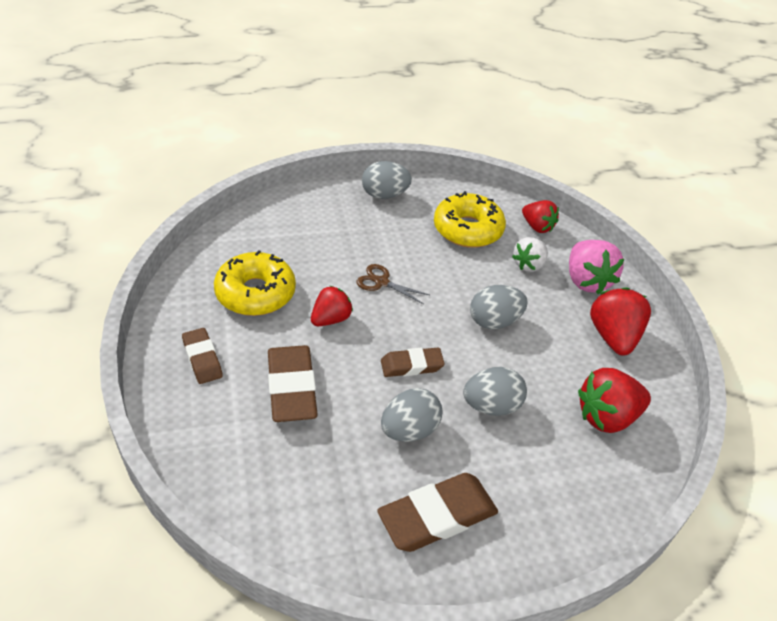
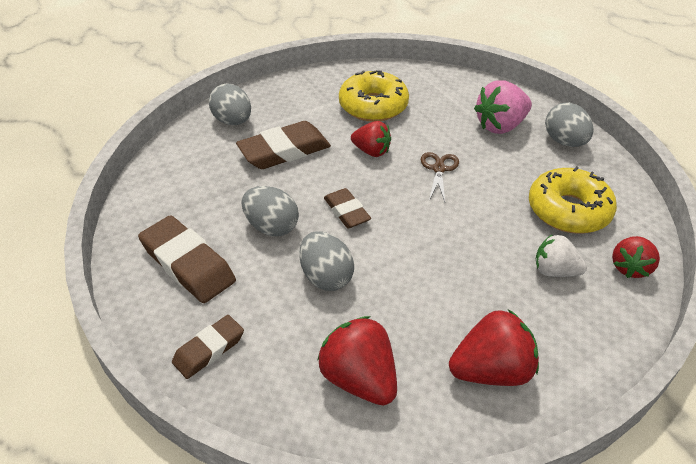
camera: 75 degrees right, 0 degrees up
brown eraser [182,328,223,384] -> brown eraser moved to [172,315,244,379]
grey egg [470,285,528,329] -> grey egg moved to [209,83,251,125]
pink strawberry [569,240,624,294] -> pink strawberry moved to [474,80,532,134]

